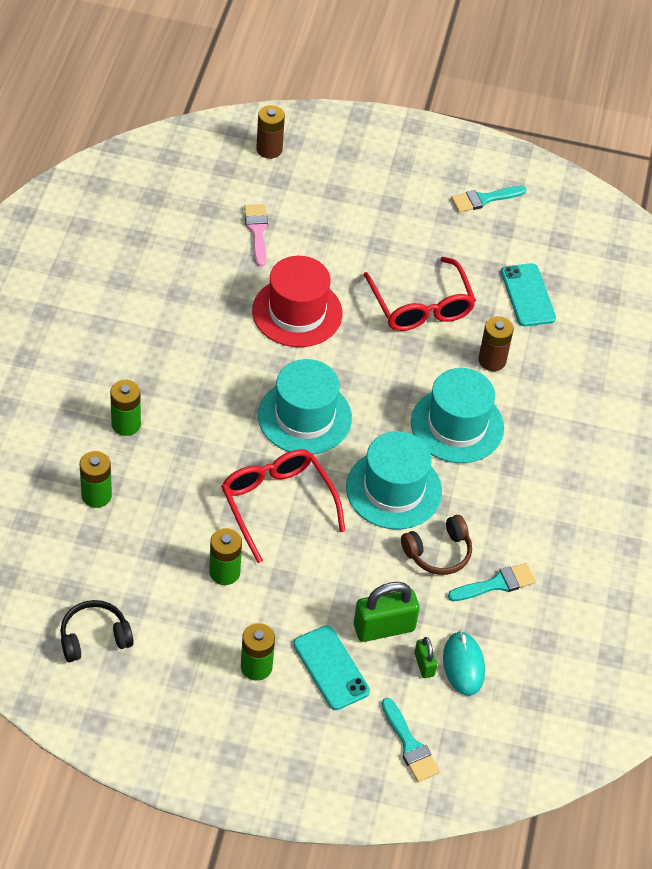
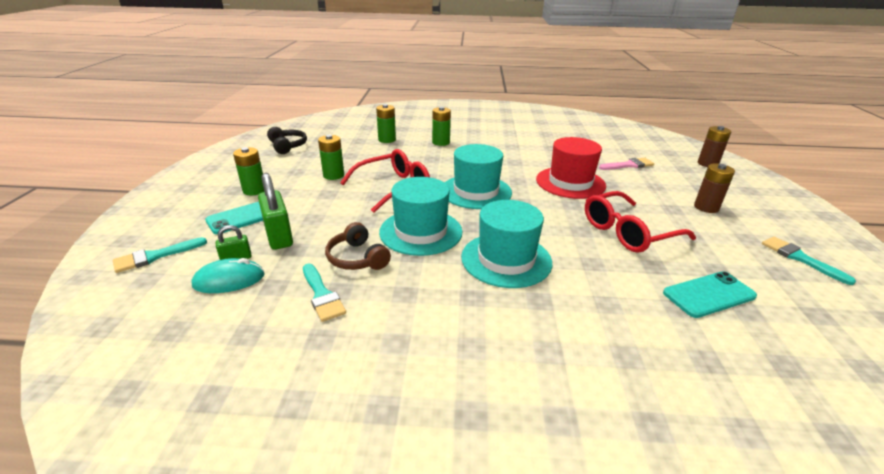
camera: 85 degrees right, 20 degrees down
brown battery [478,316,514,371] -> brown battery moved to [694,163,735,213]

